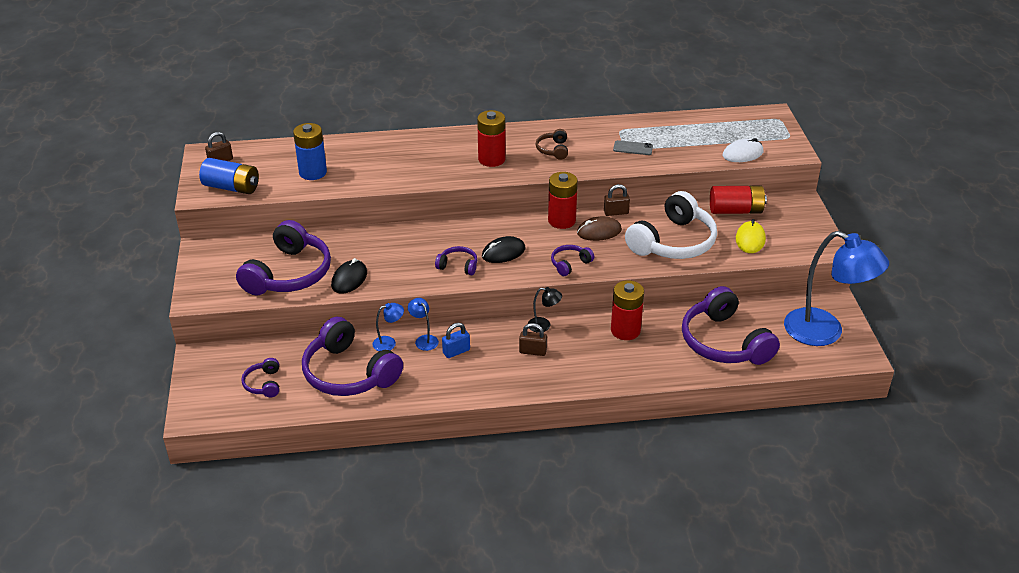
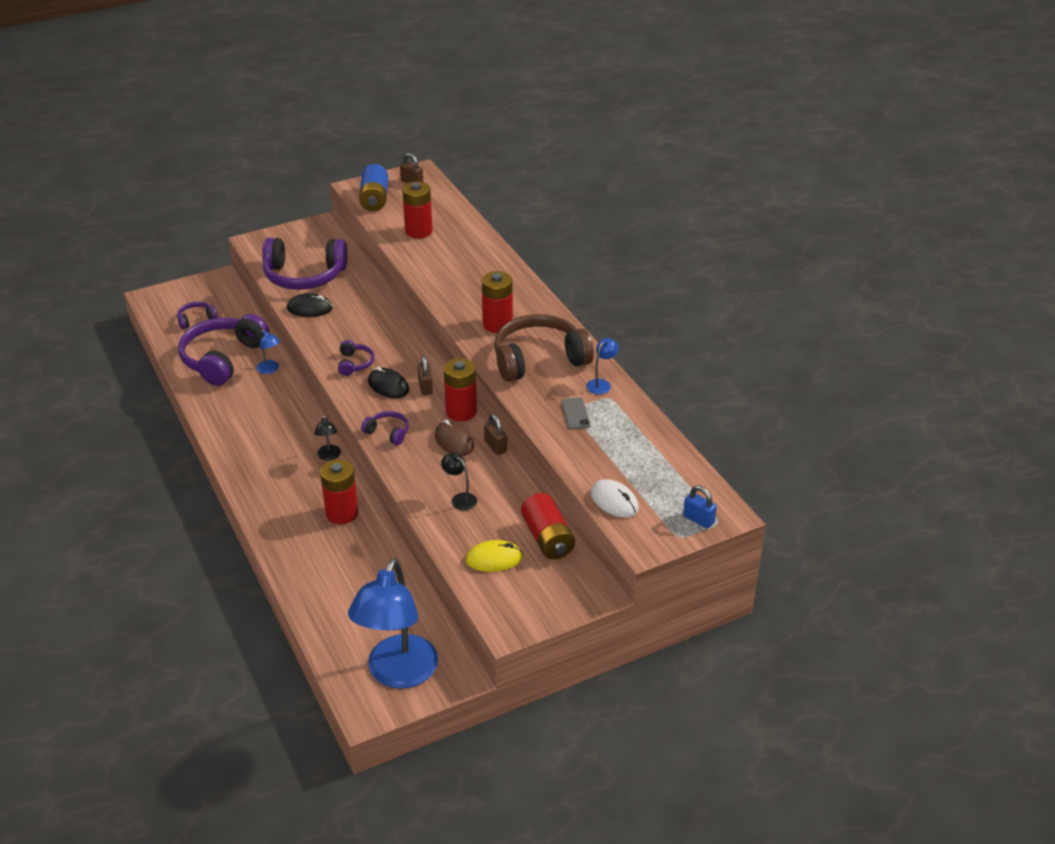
camera: 70 degrees right, 0 degrees up
blue battery [293,123,327,180] -> red battery [402,182,433,238]
blue lamp [408,298,439,351] -> blue lamp moved to [586,338,619,394]
blue padlock [442,323,470,358] -> blue padlock moved to [683,486,717,529]
brown padlock [519,323,547,356] -> brown padlock moved to [418,355,433,395]
brown headphones [536,129,568,160] -> brown headphones [494,314,594,382], size x2.19
white headphones [625,191,717,259] -> black lamp [441,453,477,510]
purple headphones [682,286,780,365] -> none

